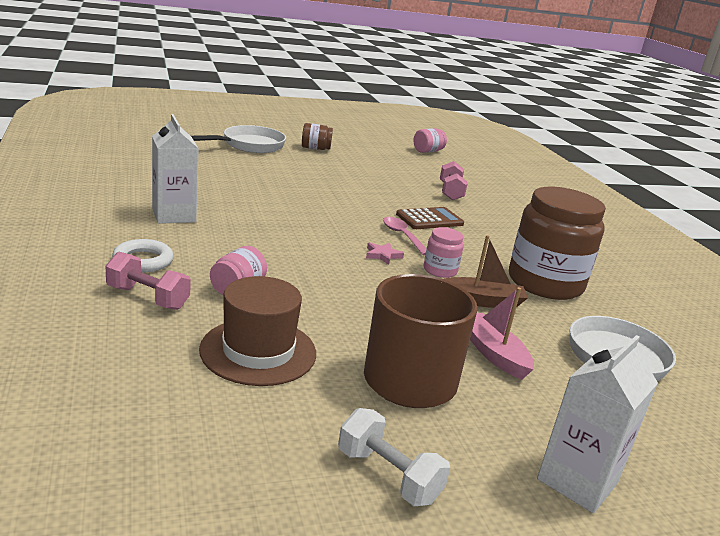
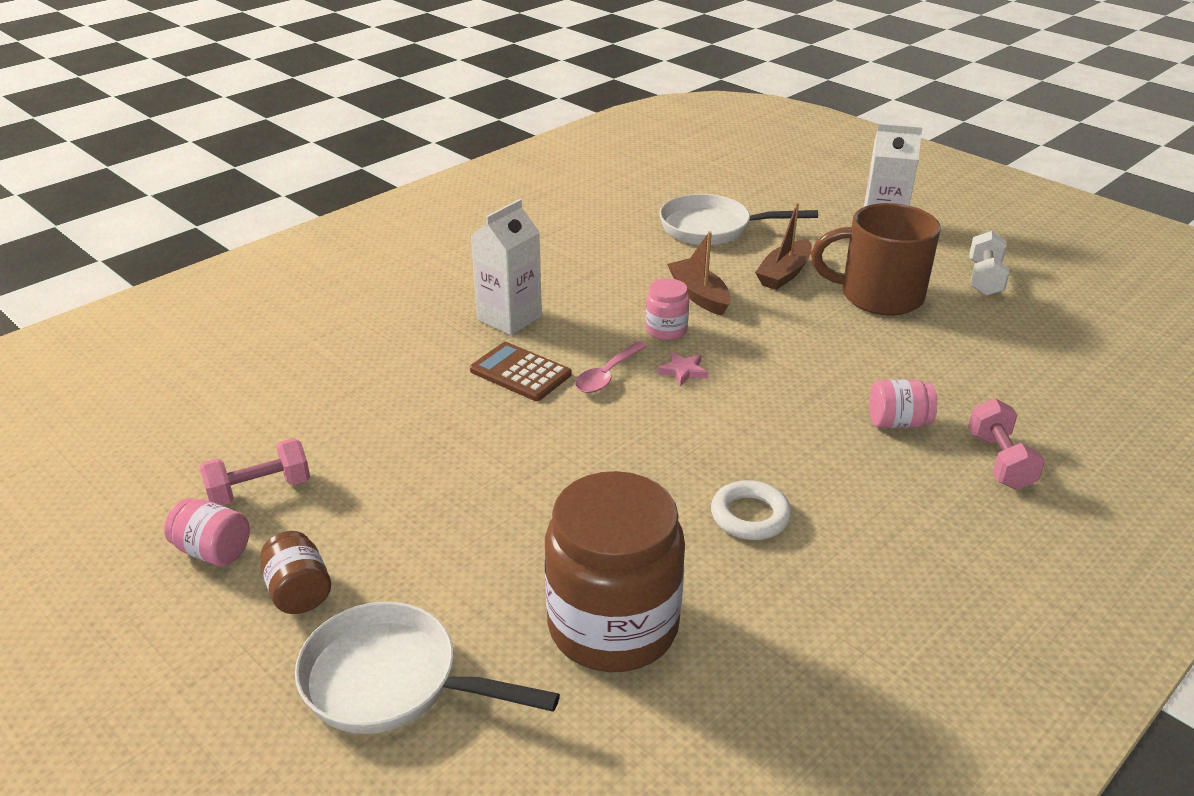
camera: 115 degrees left, 10 degrees up
white ring [112,239,173,272] -> white ring moved to [711,480,792,540]
white carton [152,114,199,224] -> white carton moved to [471,199,542,335]
brown hat [199,276,316,386] -> none
pink jar [414,128,447,153] -> pink jar moved to [164,498,250,566]
pink dumbbell [440,161,468,200] -> pink dumbbell moved to [200,438,310,505]
pink boat [470,287,534,380] -> brown boat [755,203,812,290]
brown jar [509,187,606,300] -> brown jar moved to [545,471,685,672]

